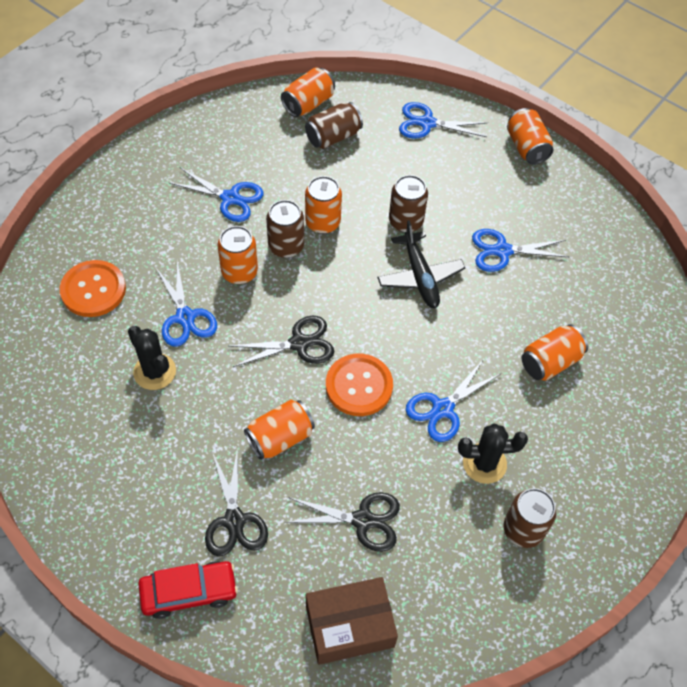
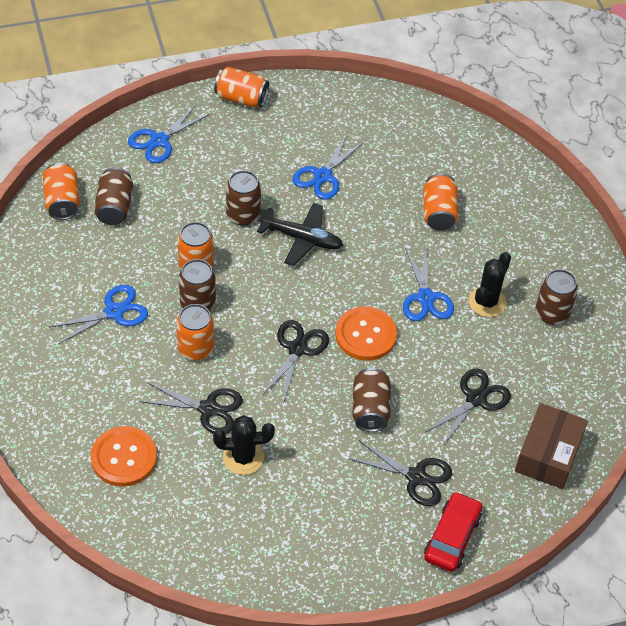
camera: 55 degrees left, 5 degrees down
blue scissors [156,261,217,347] -> black scissors [140,382,243,434]
orange can [244,400,315,460] -> brown can [352,368,391,432]

